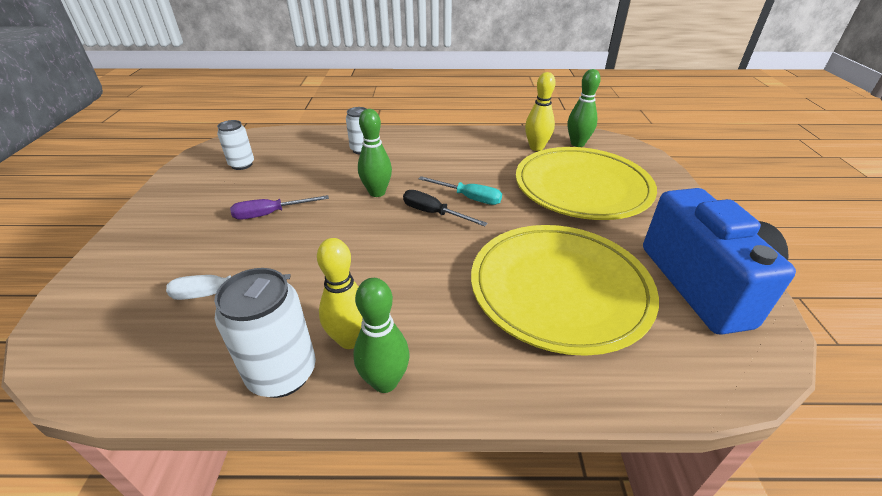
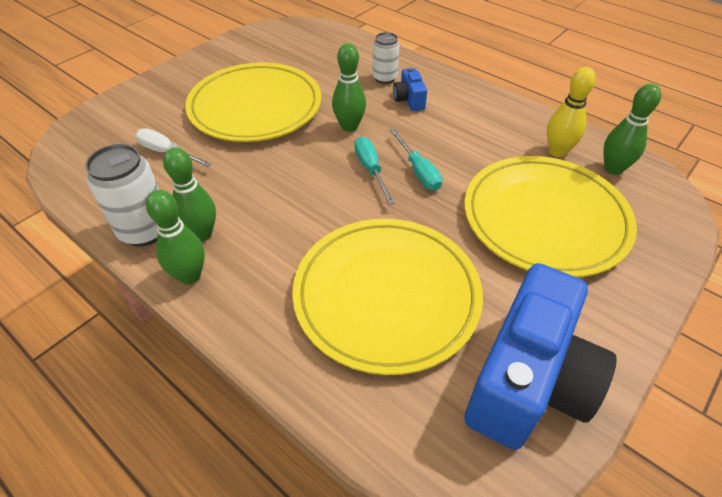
camera: 40 degrees right, 10 degrees up
white can [217,120,254,170] -> none
purple screwdriver [230,195,329,220] -> yellow plate [185,62,322,142]
yellow bowling pin [317,238,363,349] -> green bowling pin [163,148,216,242]
black screwdriver [403,190,488,226] -> turquoise screwdriver [355,137,395,204]
none -> blue camera [393,67,427,111]

